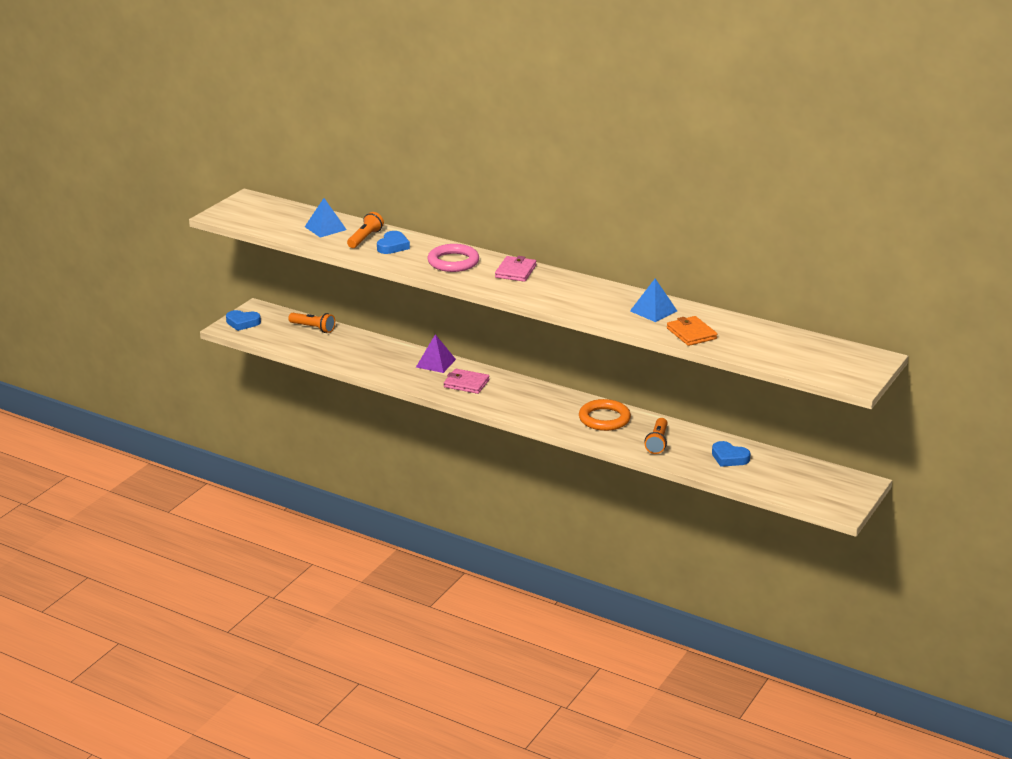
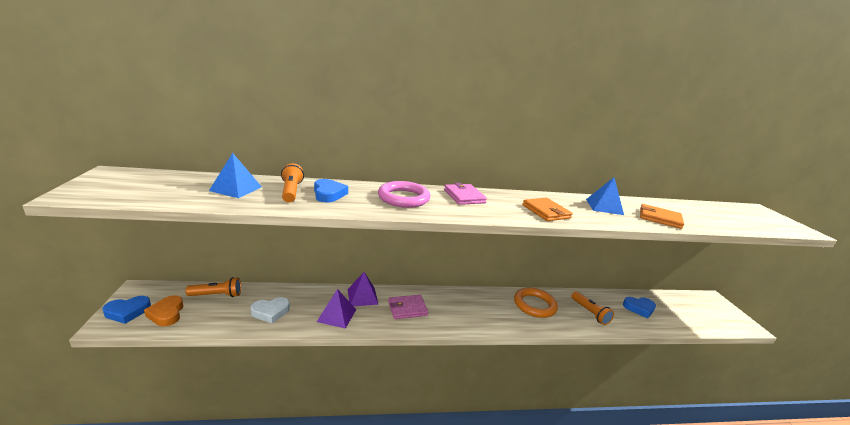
camera: 40 degrees left, 5 degrees down
none -> orange heart [144,295,183,326]
none -> white heart [250,297,290,324]
none -> purple pyramid [317,289,356,329]
none -> orange wallet [523,198,573,221]

